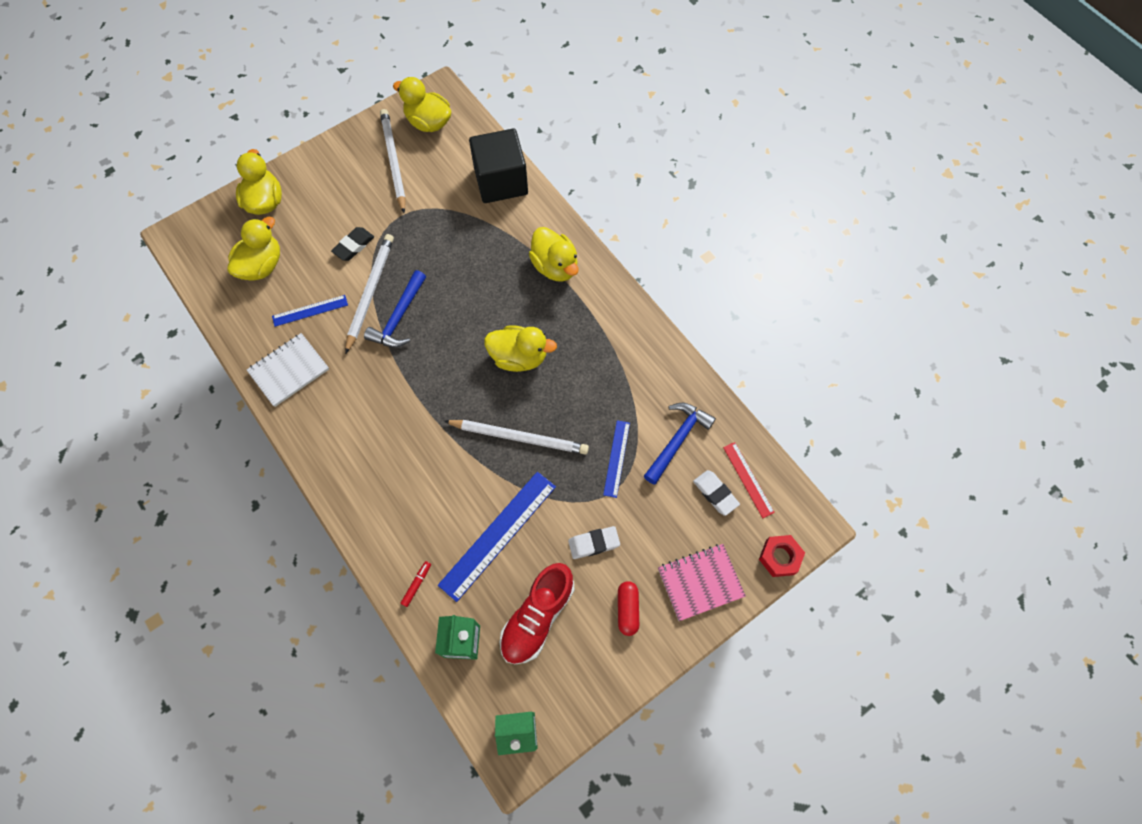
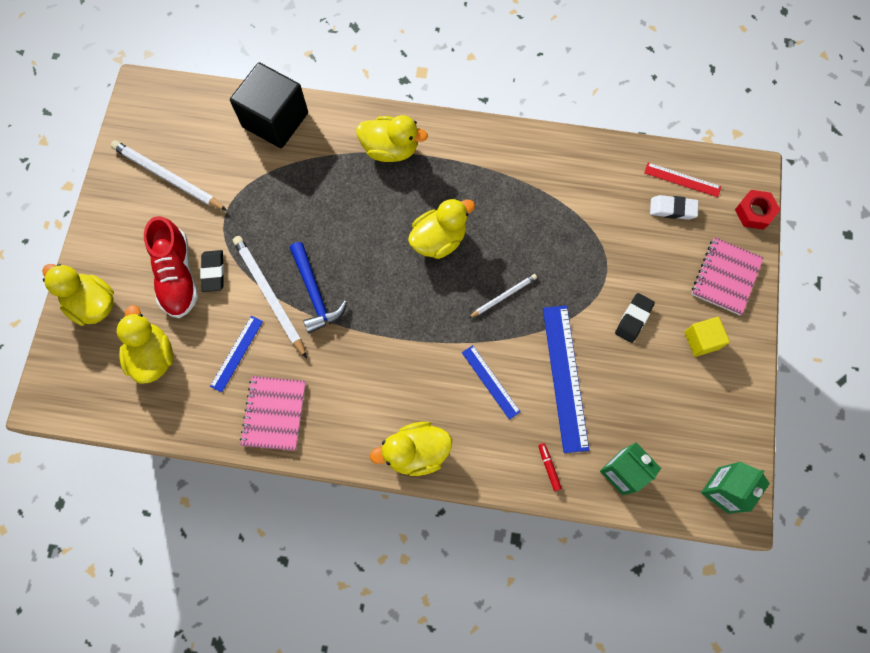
camera: 45 degrees left, 5 degrees up
white notebook [247,333,329,407] -> pink notebook [240,376,306,451]
yellow duck [393,77,451,132] -> yellow duck moved to [370,422,452,476]
white pencil [444,420,589,455] -> white pencil [469,274,537,318], size x0.55
red shoe [500,563,574,664] -> red shoe moved to [144,216,198,318]
white eraser [568,526,620,559] -> black eraser [615,293,655,343]
blue ruler [603,420,630,498] -> blue ruler moved to [462,345,521,420]
red capsule [618,581,639,636] -> yellow cube [684,317,730,357]
blue hammer [644,403,716,485] -> none

